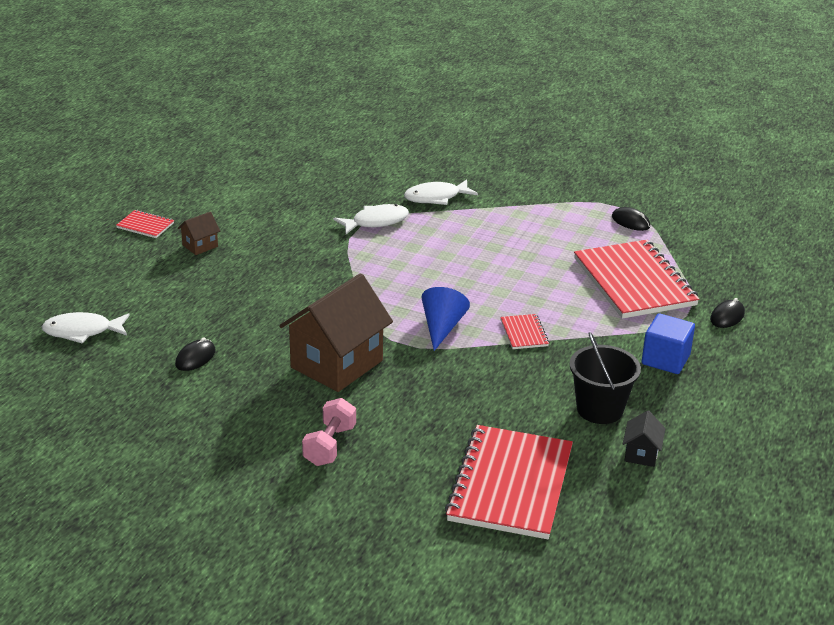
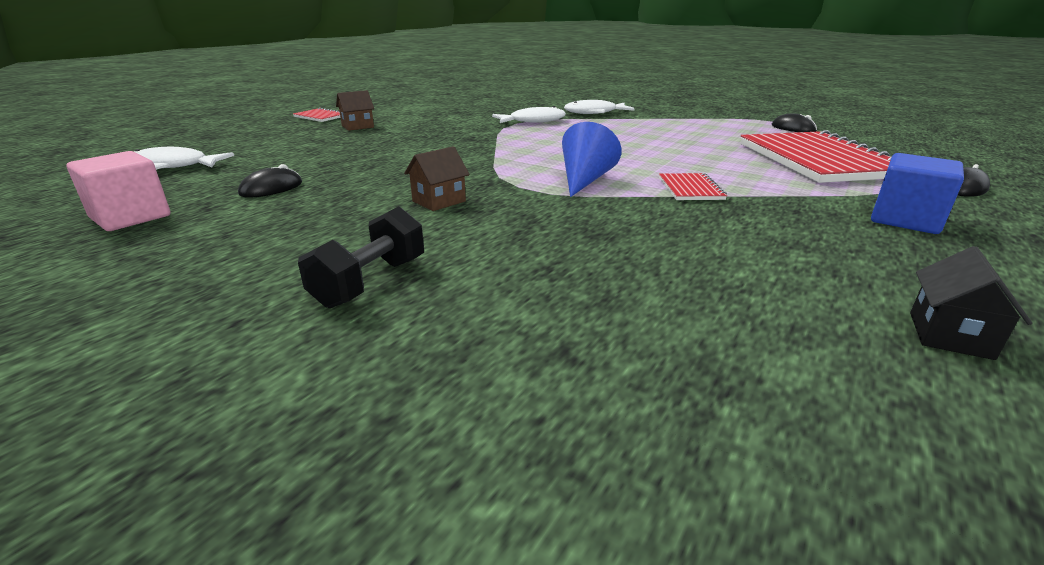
camera: 10 degrees right, 5 degrees down
brown house [279,273,393,392] -> brown house [404,146,470,211], size x0.44
pink dumbbell [302,398,356,466] -> black dumbbell [298,207,424,308]
red notebook [445,425,573,539] -> none
black bucket [570,332,641,424] -> none
none -> pink cube [66,151,171,231]

